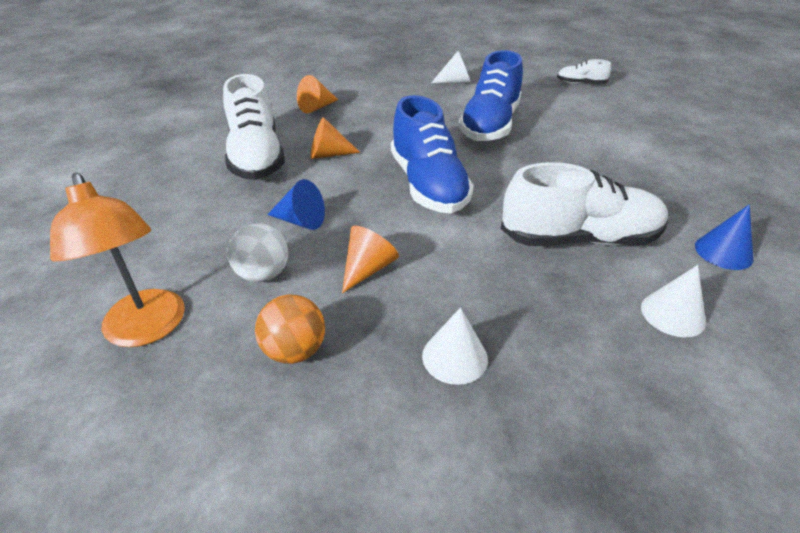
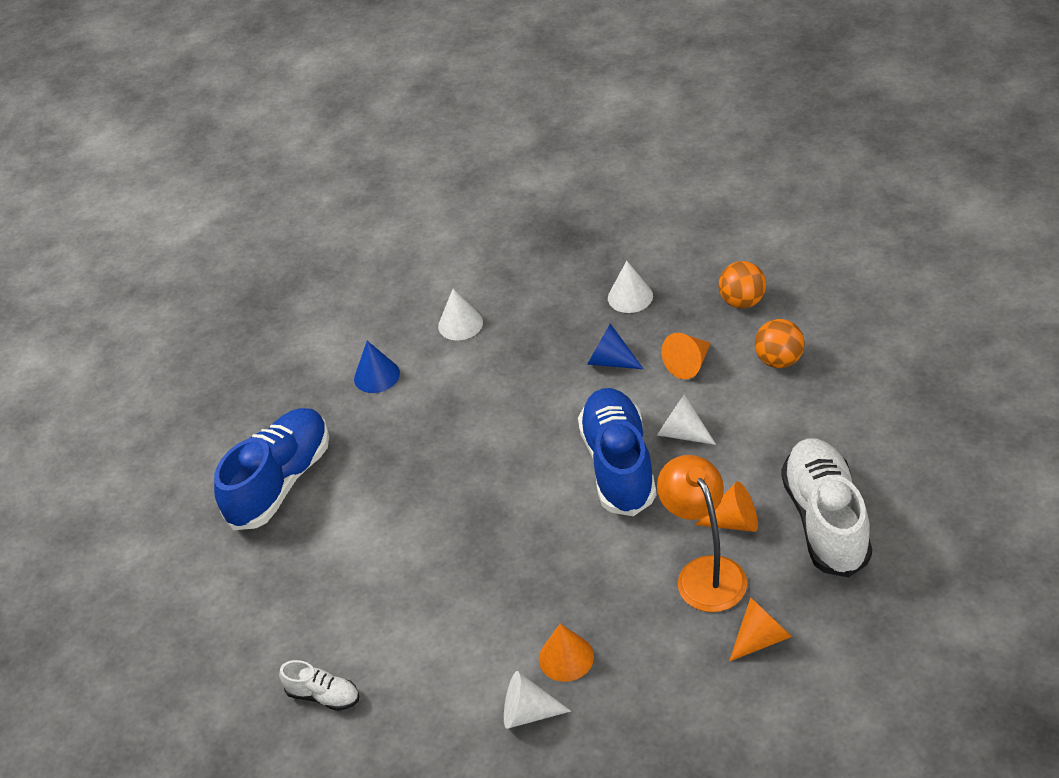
camera: 165 degrees left, 5 degrees up
orange lamp [50,173,185,347] -> orange lamp moved to [657,455,747,612]
white ball [228,223,288,282] -> orange ball [755,319,804,368]
blue cone [267,179,325,230] -> blue cone moved to [587,323,644,369]
blue shoe [459,50,523,141] -> blue shoe moved to [214,408,329,530]
white shoe [501,162,668,246] -> none
none -> orange cone [539,624,594,682]
none -> white cone [657,394,716,445]

